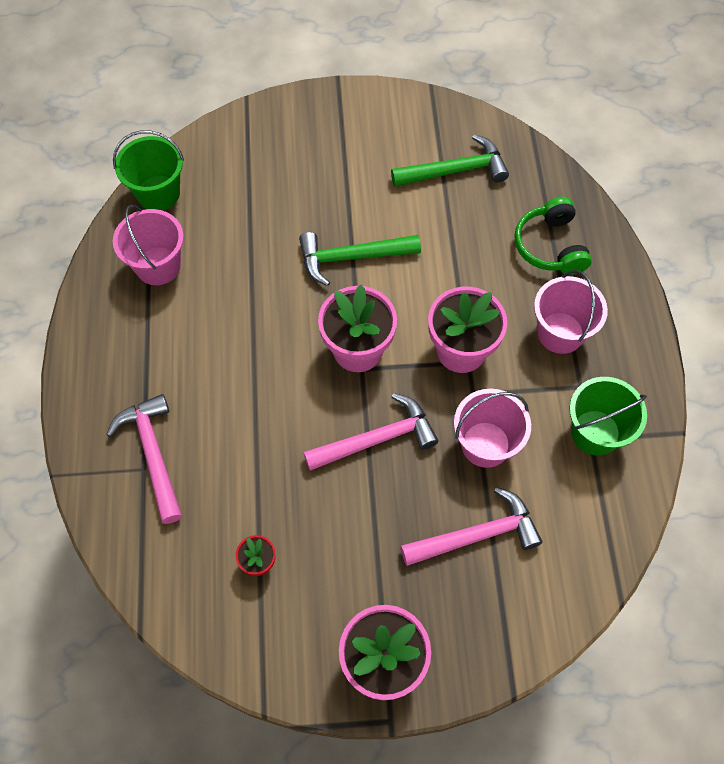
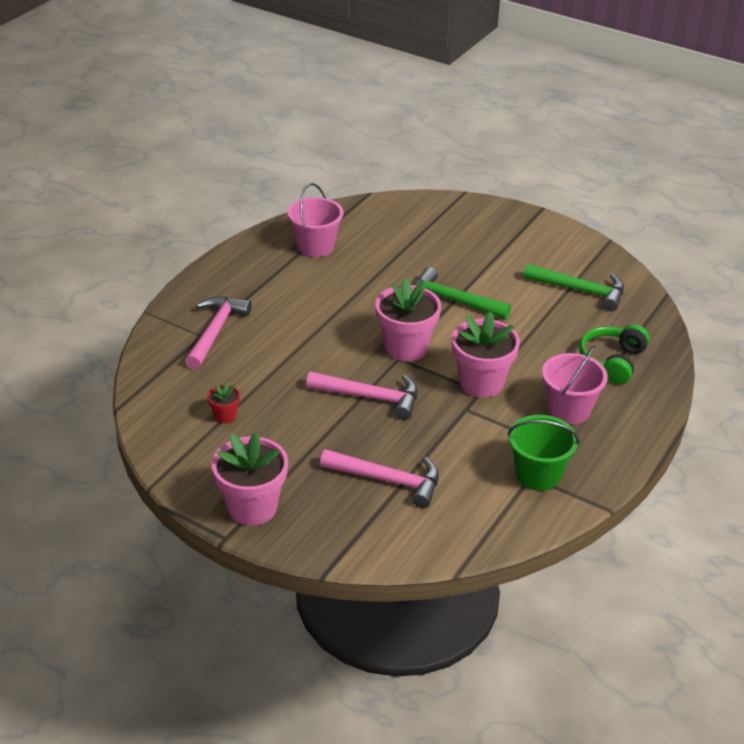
camera: 35 degrees right, 25 degrees down
green bucket [113,130,184,211] -> none
pink bucket [454,389,531,468] -> none

